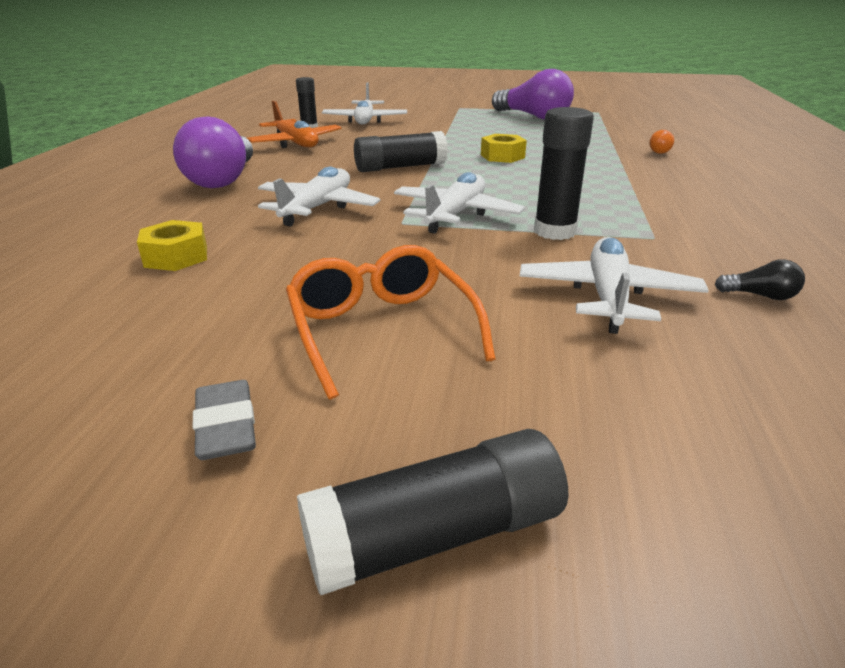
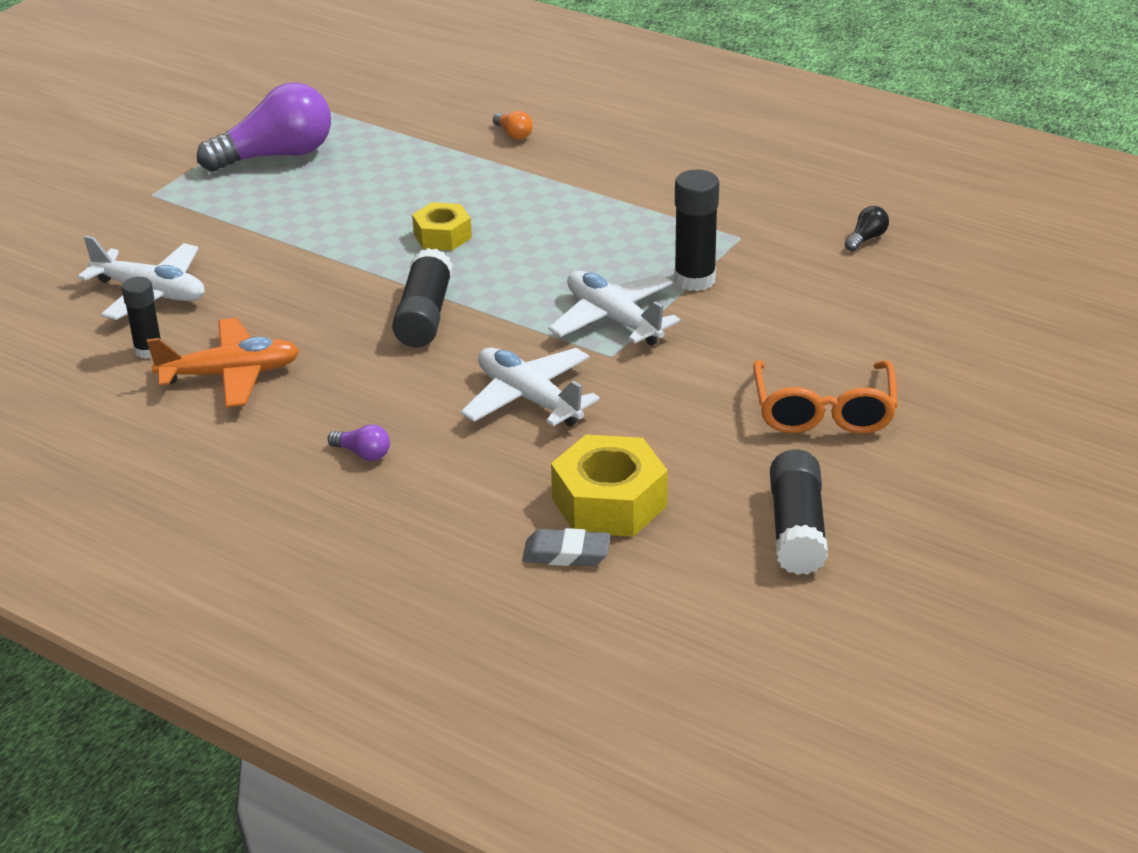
camera: 65 degrees left, 5 degrees up
yellow nut [137,220,207,271] -> yellow nut [551,435,668,537], size x1.60
purple light bulb [173,116,253,188] -> purple light bulb [328,424,390,461], size x0.40
grey eraser [193,380,256,460] -> grey eraser moved to [522,528,610,566]
orange glasses [286,245,496,400] -> orange glasses turned 90 degrees counterclockwise [753,360,898,434]
black glue stick [297,429,568,595] -> black glue stick moved to [770,450,828,575]
white plane [520,237,709,334] -> none

